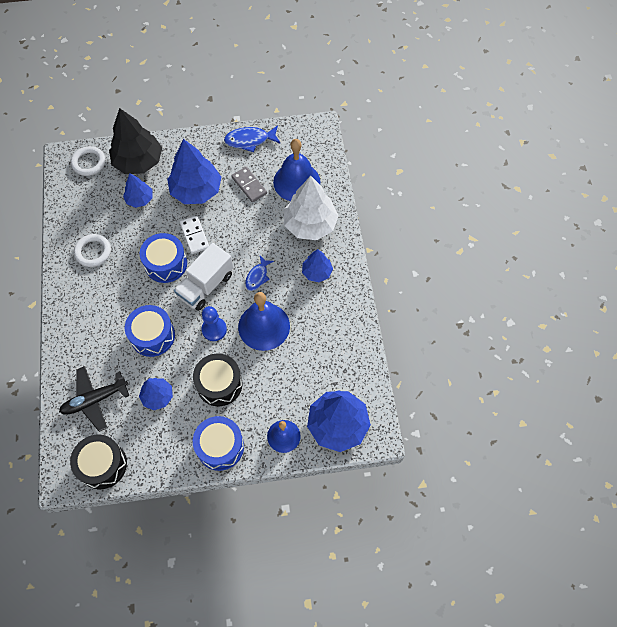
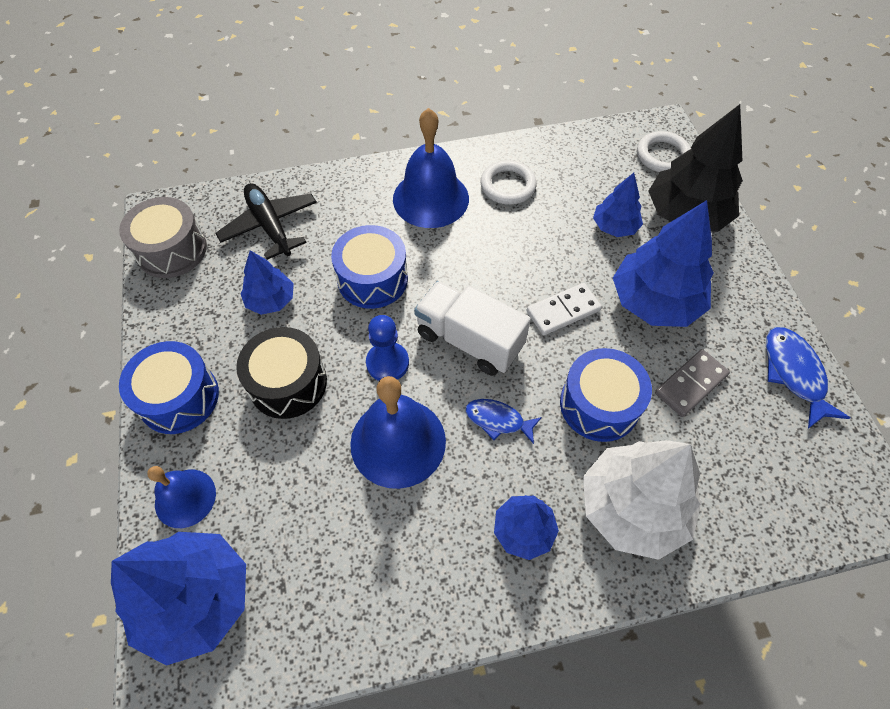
camera: 85 degrees right, 5 degrees down
black drum [70,435,127,489] -> grey drum [119,197,207,278]
blue drum [140,233,187,283] -> blue drum moved to [560,348,652,442]
blue bell [273,139,320,201] -> blue bell moved to [393,108,469,228]

